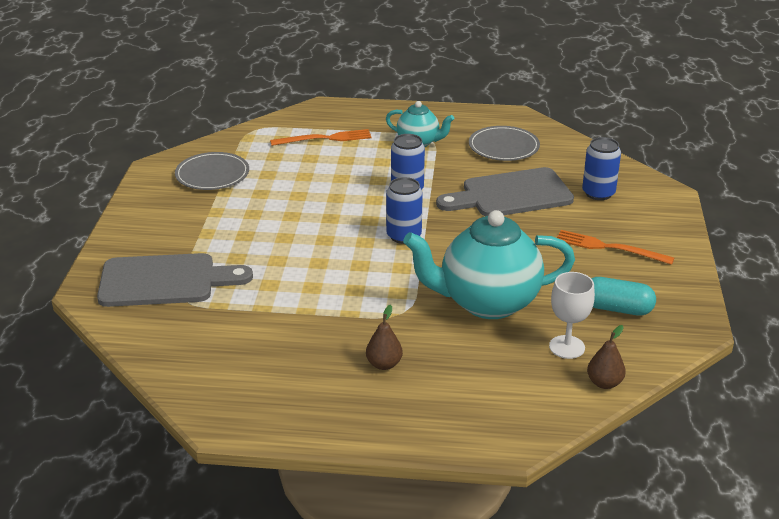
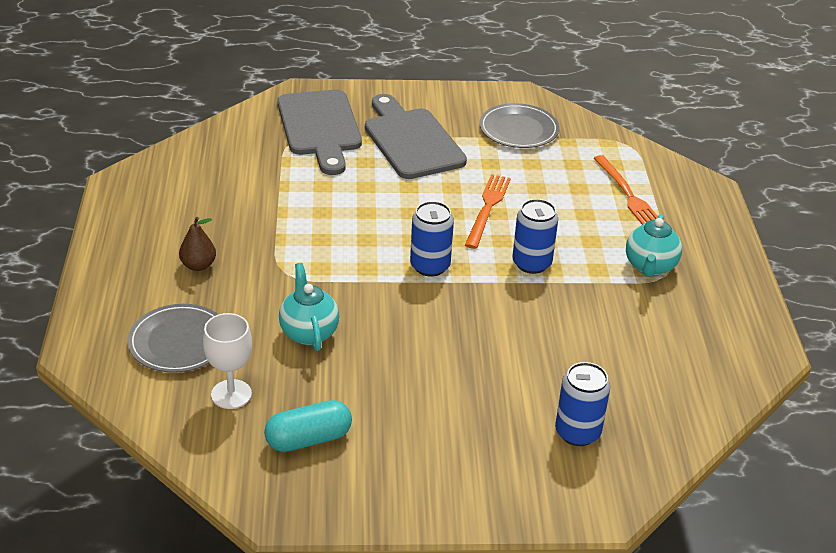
camera: 80 degrees right, 5 degrees up
turquoise teapot [403,210,575,319] -> turquoise teapot [279,263,339,351], size x0.53
grey cutting board [436,167,574,216] -> grey cutting board moved to [365,94,467,179]
grey plate [469,126,540,161] -> grey plate moved to [127,304,218,373]
orange fork [557,230,674,265] -> orange fork moved to [465,174,511,249]
brown pear [587,325,626,389] -> none
turquoise capsule [591,277,656,316] -> turquoise capsule turned 60 degrees clockwise [264,400,352,452]

